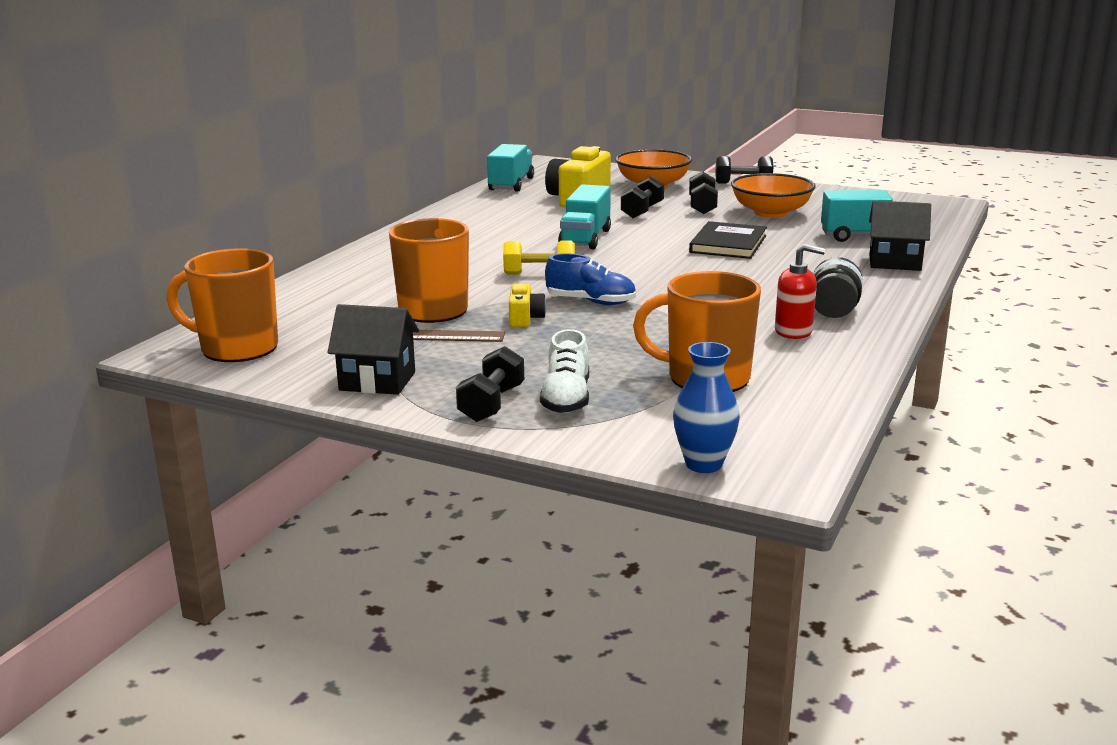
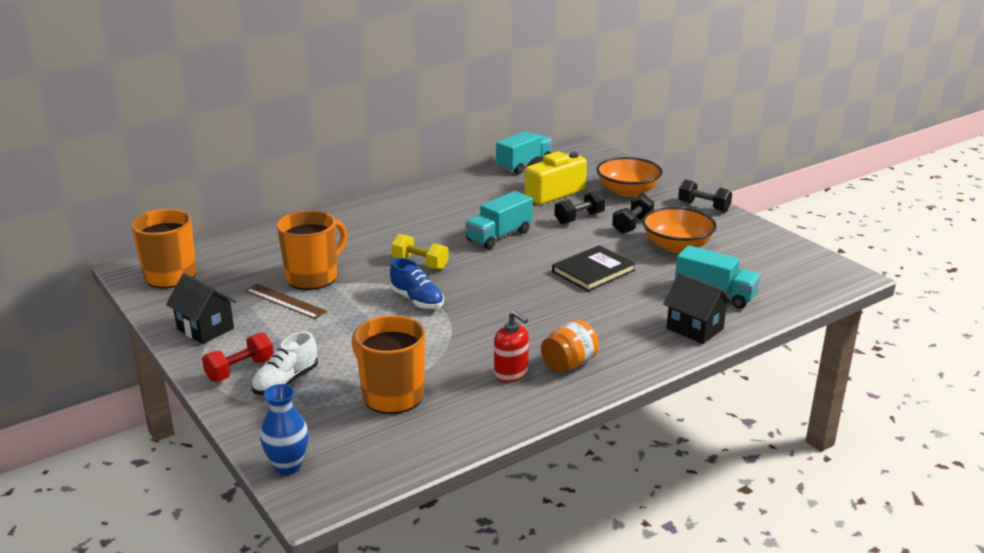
camera: 30 degrees right, 5 degrees up
black dumbbell [456,346,524,422] -> red dumbbell [202,332,274,382]
yellow camera [509,284,546,327] -> none
black jar [813,257,863,318] -> orange jar [541,320,599,372]

